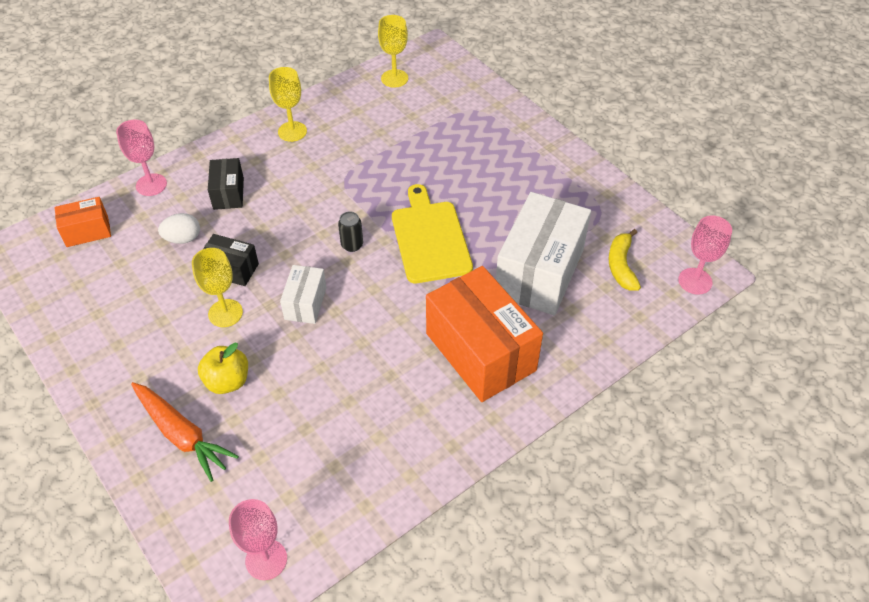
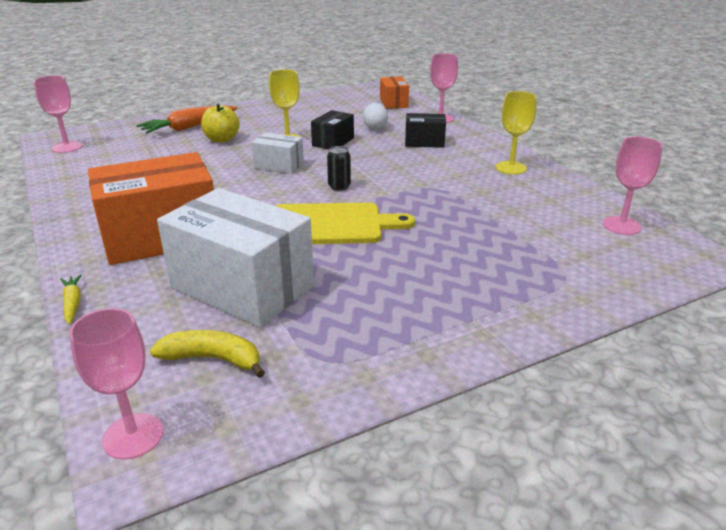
camera: 100 degrees right, 20 degrees down
yellow goblet [378,15,408,88] -> pink goblet [603,136,663,235]
none -> yellow carrot [60,274,82,325]

